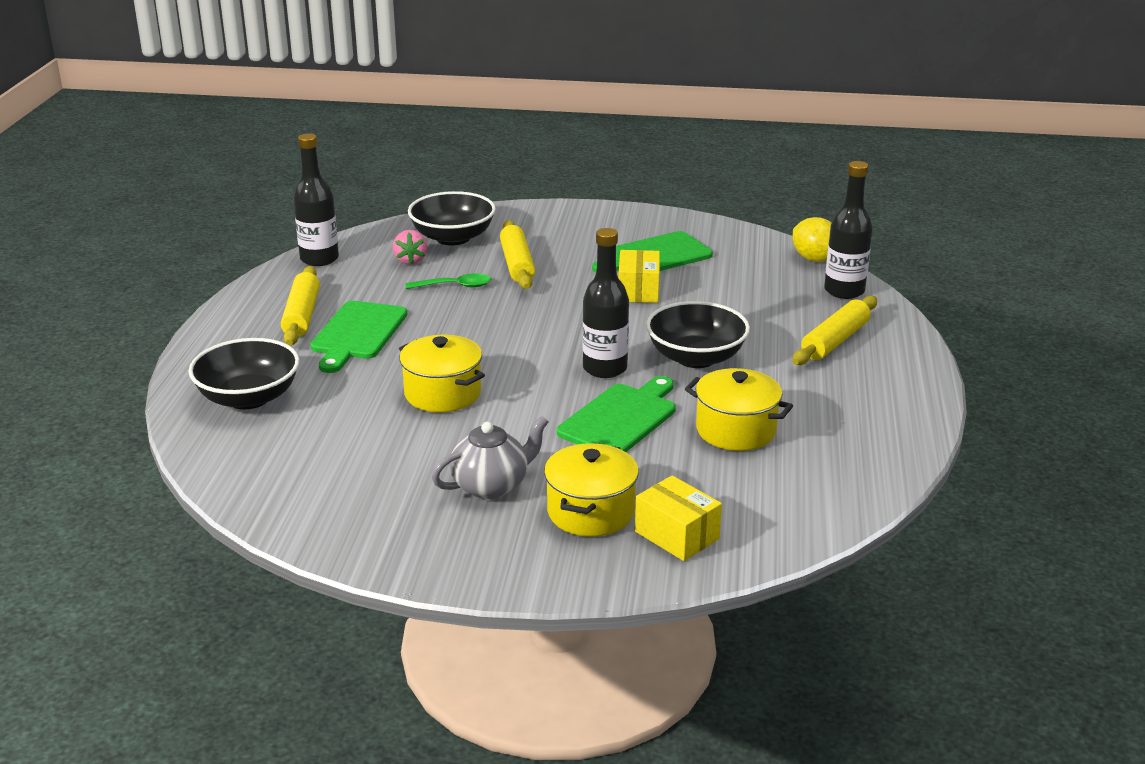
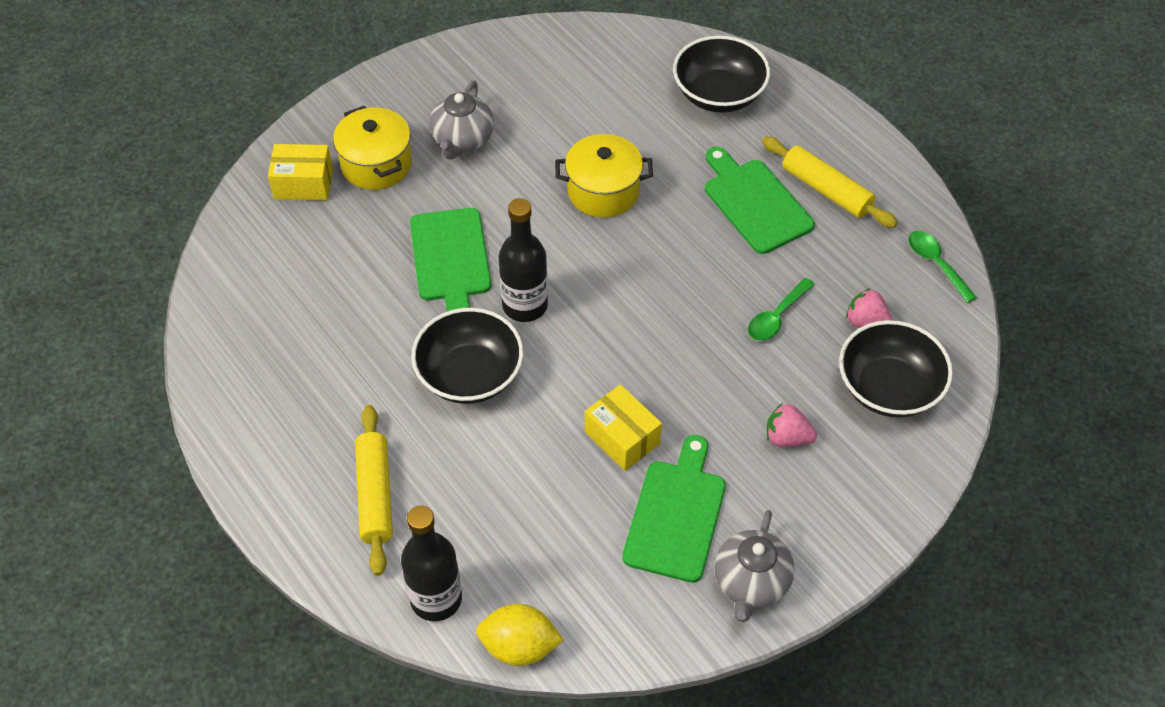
camera: 135 degrees right, 25 degrees up
black bottle [293,133,339,266] -> green spoon [908,231,977,303]
yellow rolling pin [500,220,535,289] -> none
yellow pot [685,368,793,451] -> none
none -> grey teapot [714,510,795,622]
none -> pink strawberry [767,403,817,447]

